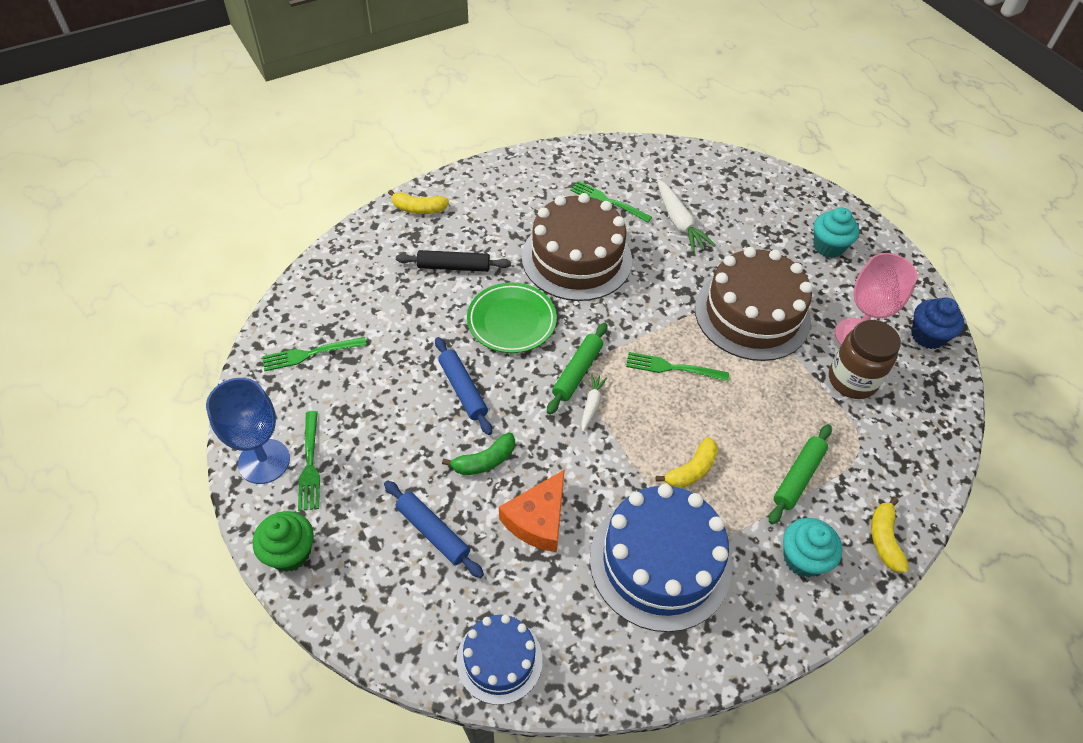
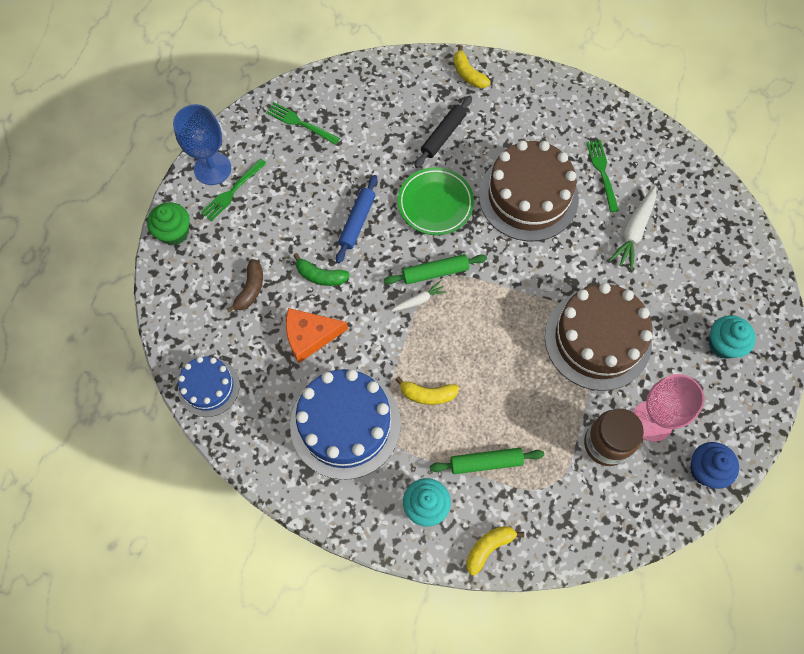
camera: 50 degrees right, 15 degrees up
blue rolling pin [384,480,484,578] -> brown banana [227,259,263,313]
black rolling pin [396,250,511,272] -> black rolling pin turned 75 degrees clockwise [414,96,472,168]
green fork [626,352,729,381] -> none

